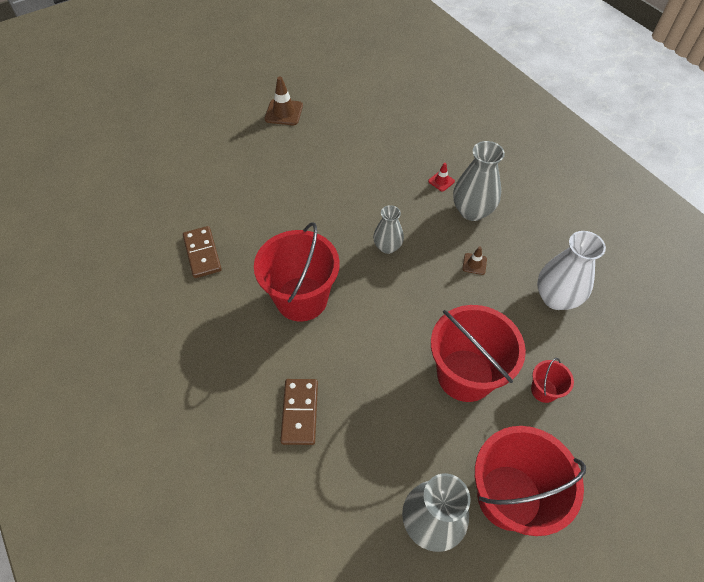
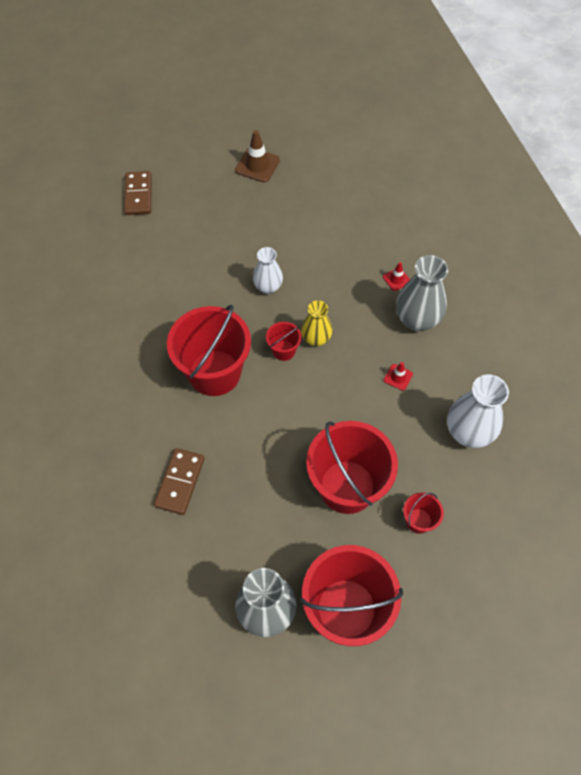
camera: 15 degrees right, 5 degrees up
brown domino [183,226,222,278] -> brown domino moved to [124,171,152,215]
grey vase [373,205,404,254] -> yellow vase [301,300,332,346]
brown traffic cone [462,247,487,275] -> red traffic cone [384,362,413,391]
none -> white vase [253,247,283,294]
none -> red bucket [266,322,301,361]

